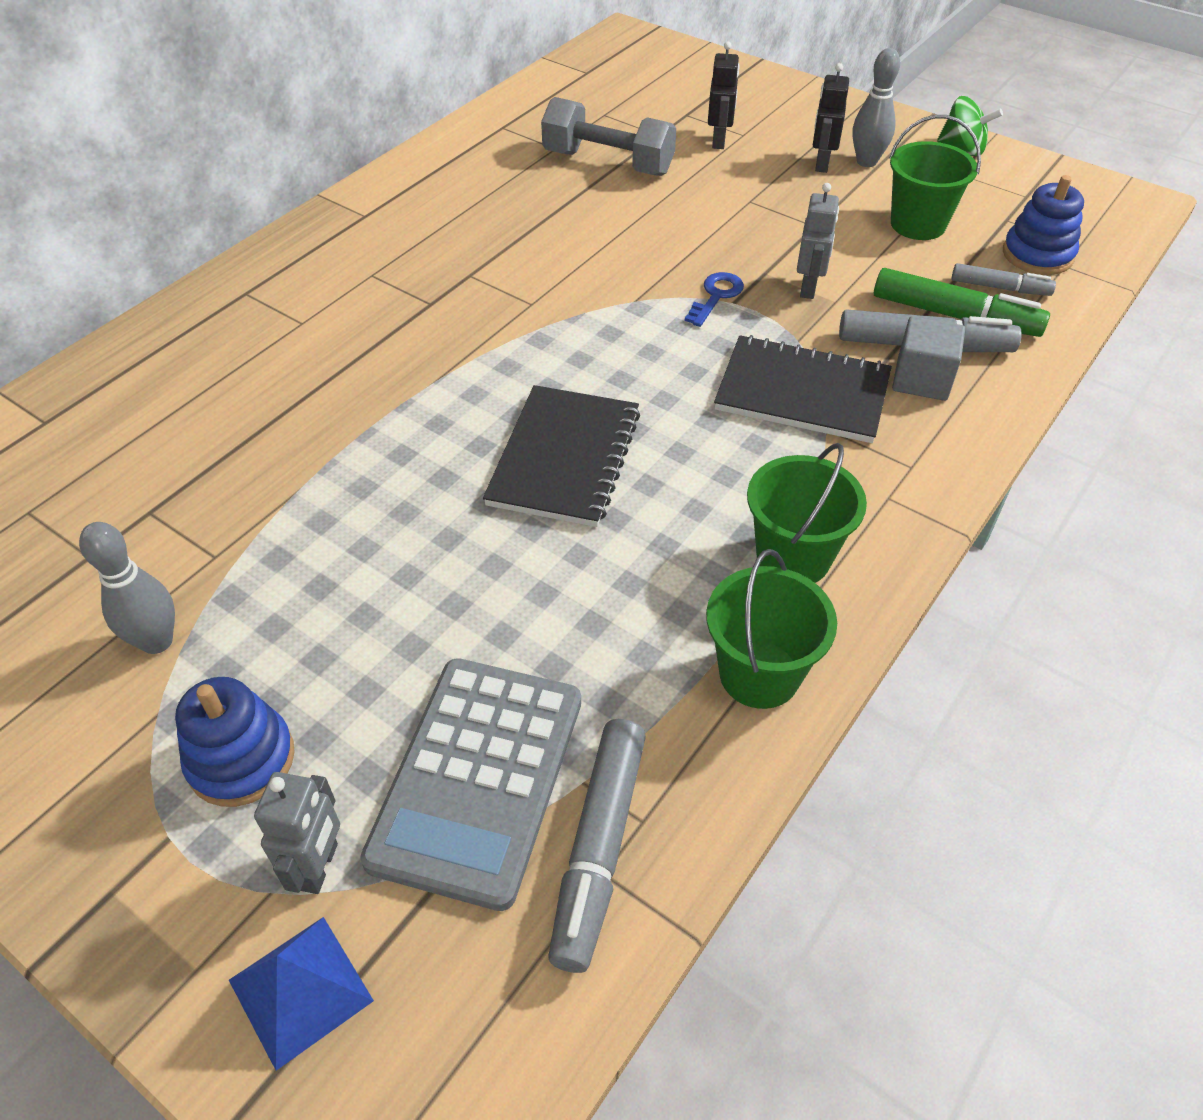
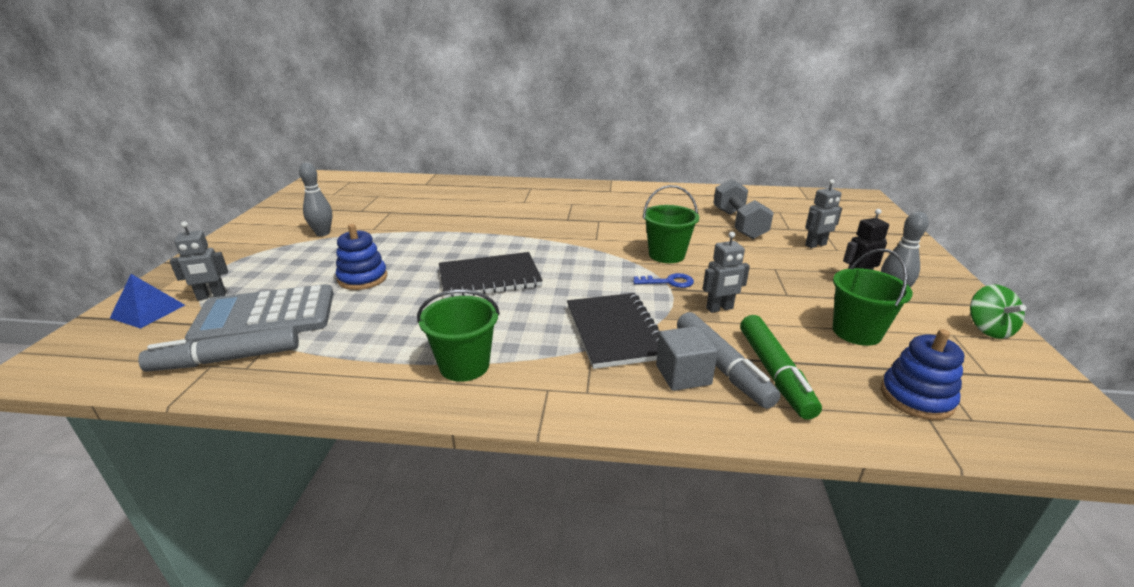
camera: 60 degrees right, 20 degrees down
blue stacking toy [175,677,295,807] -> blue stacking toy moved to [336,224,387,290]
green bucket [706,549,837,709] -> green bucket moved to [643,185,699,263]
black robot [708,41,740,149] -> grey robot [805,179,842,248]
grey marker [951,263,1056,296] -> none

